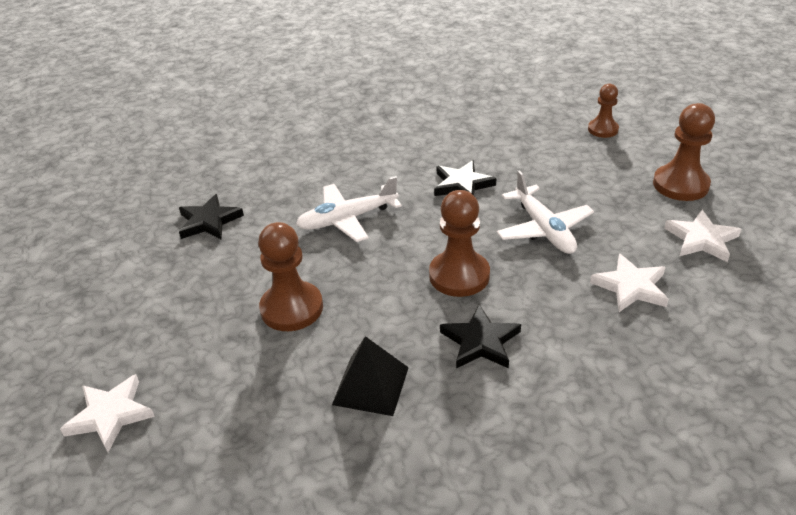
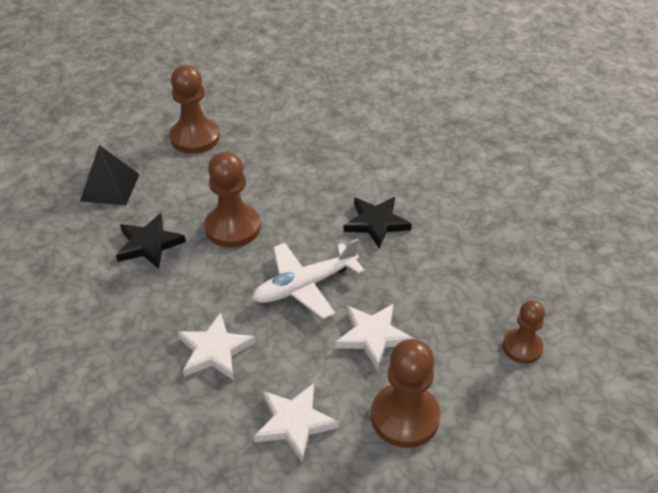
camera: 80 degrees right, 5 degrees up
white star [60,374,155,452] -> white star moved to [335,304,413,369]
black star [179,194,244,240] -> none
white plane [296,176,402,242] -> none

